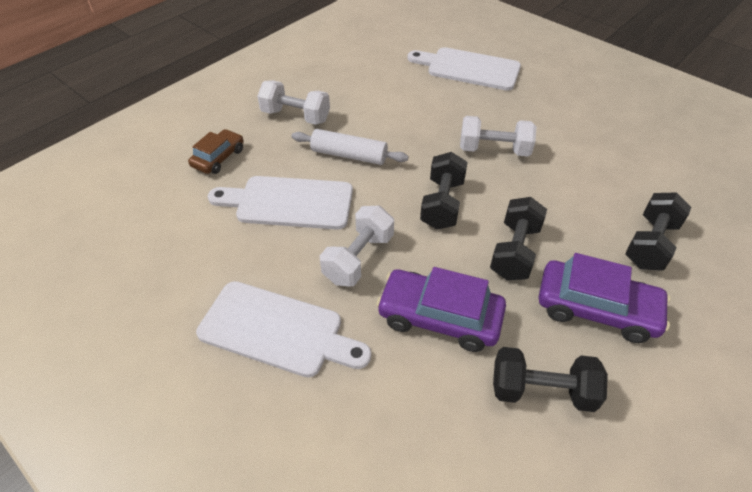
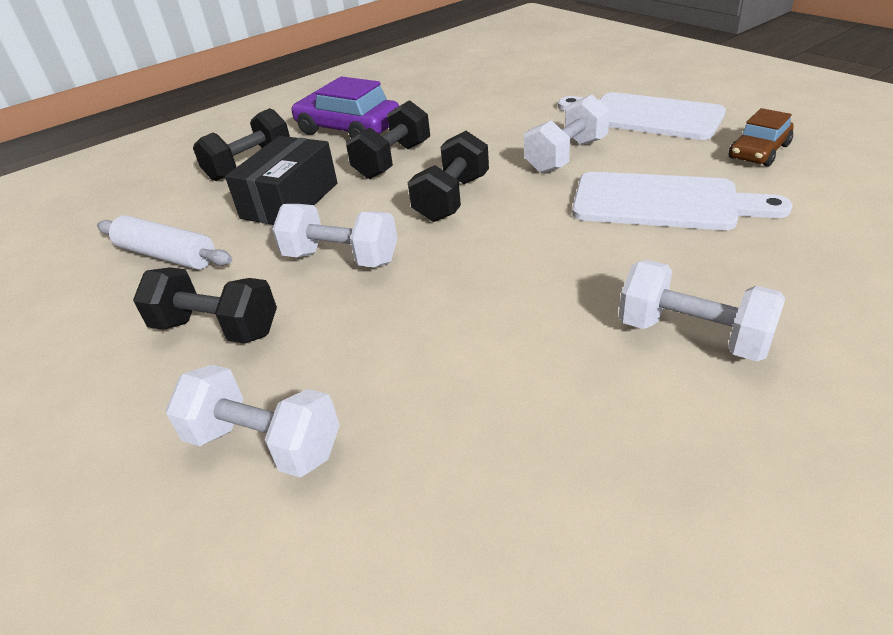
camera: 165 degrees left, 10 degrees down
brown car [188,129,244,174] -> brown car moved to [729,108,794,167]
white rolling pin [291,129,409,165] -> white rolling pin moved to [97,215,232,270]
purple car [376,267,506,352] -> none
white cutting board [407,47,521,91] -> white dumbbell [166,365,340,478]
black dumbbell [493,347,608,412] -> black dumbbell moved to [133,267,277,344]
none -> black box [225,136,338,225]

